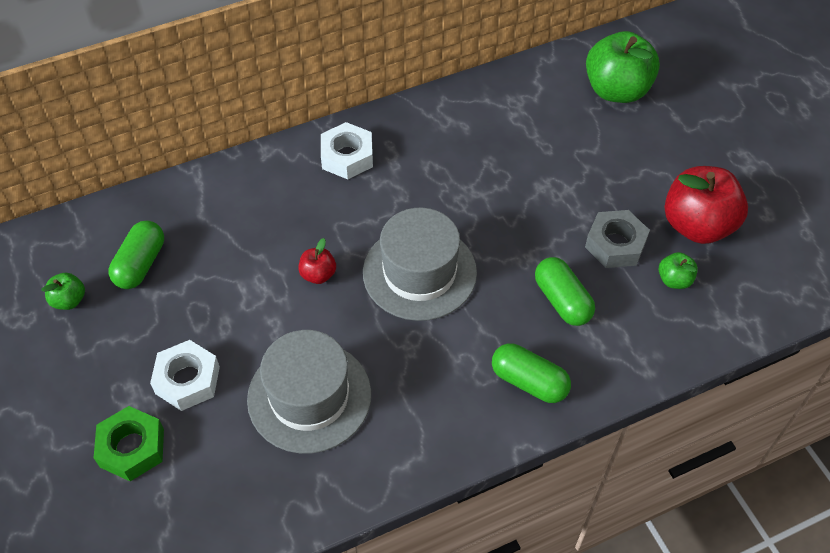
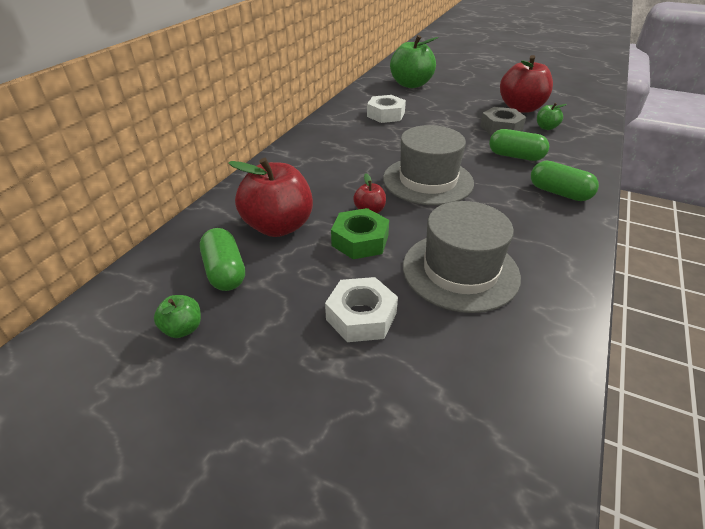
camera: 40 degrees left, 15 degrees down
green nut [94,406,164,481] -> green nut moved to [331,208,389,259]
white nut [321,122,373,179] -> white nut moved to [367,95,406,123]
green capsule [492,343,571,403] -> green capsule turned 45 degrees clockwise [531,161,599,201]
none -> red apple [228,158,313,237]

